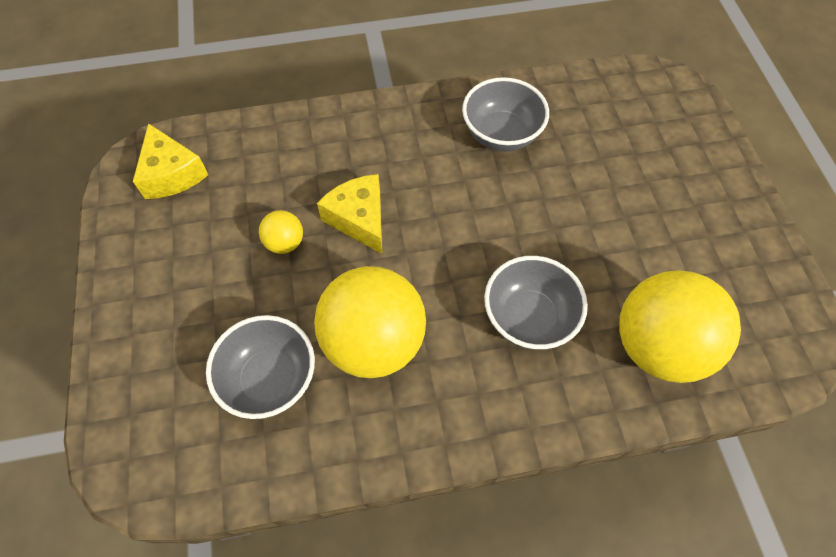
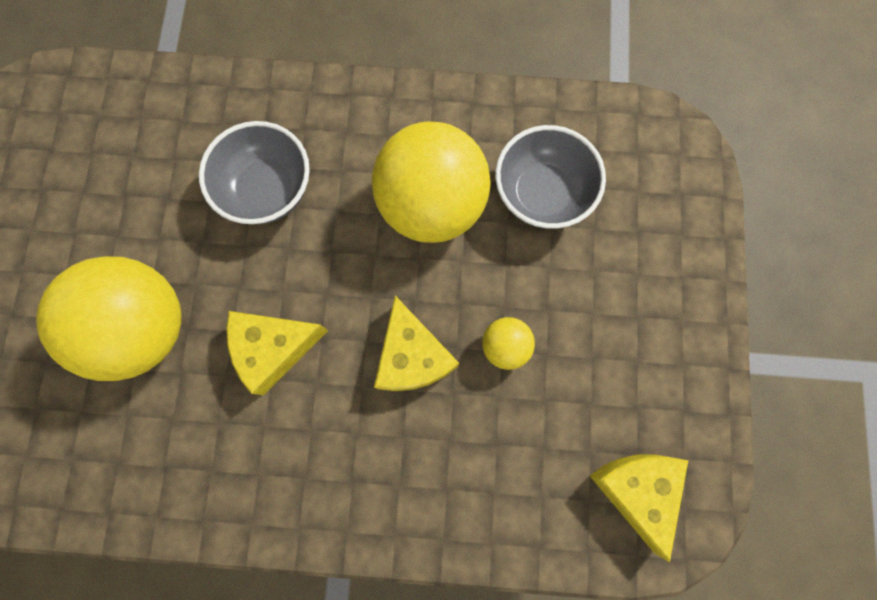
camera: 165 degrees left, 15 degrees up
grey bowl [462,77,549,152] -> none
yellow ball [619,270,741,383] -> yellow ball moved to [36,256,182,381]
none -> yellow cheese [226,311,328,395]

